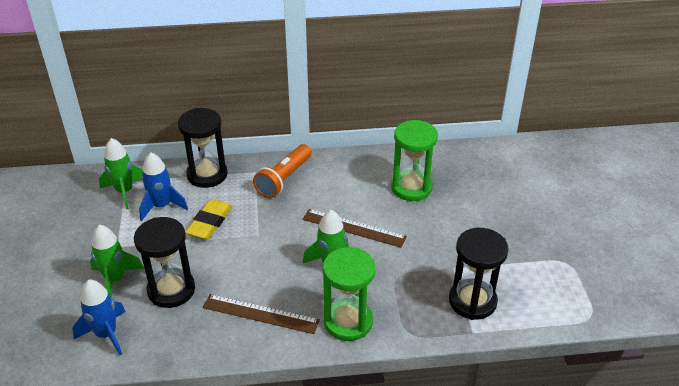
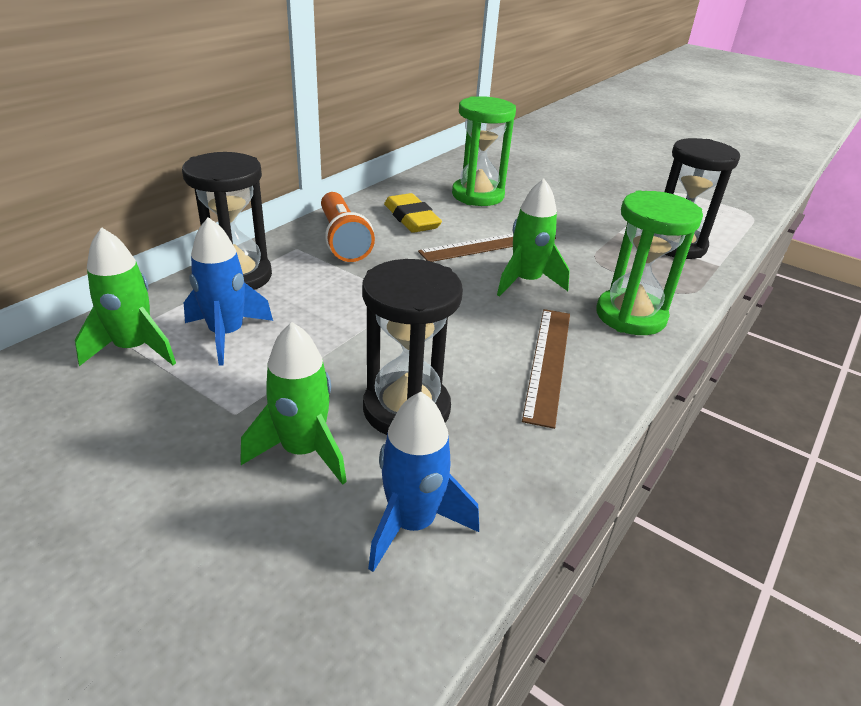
camera: 50 degrees left, 5 degrees down
yellow eraser [185,199,232,240] -> yellow eraser moved to [384,193,442,233]
brown ruler [203,294,320,334] -> brown ruler turned 45 degrees counterclockwise [522,309,570,429]

